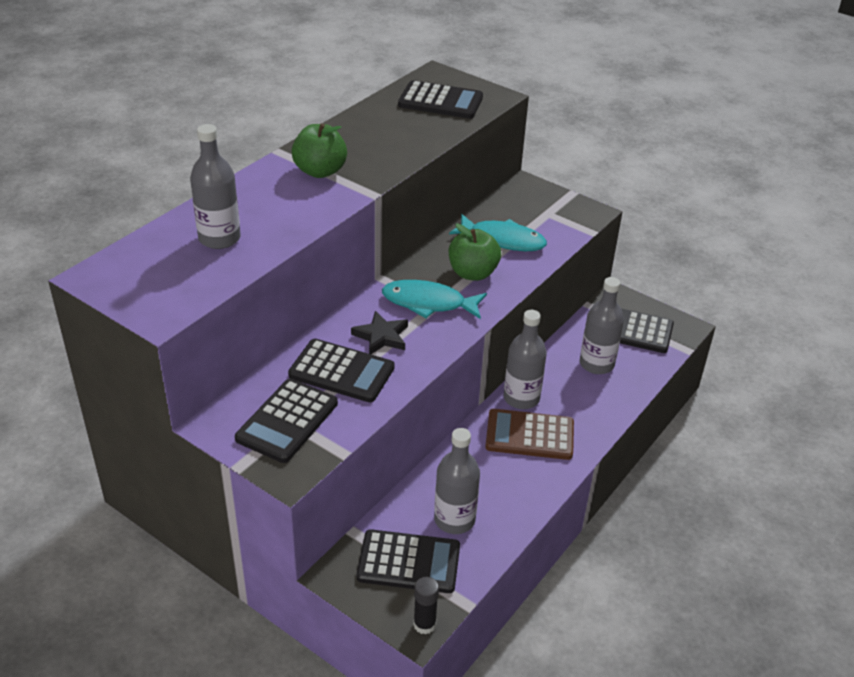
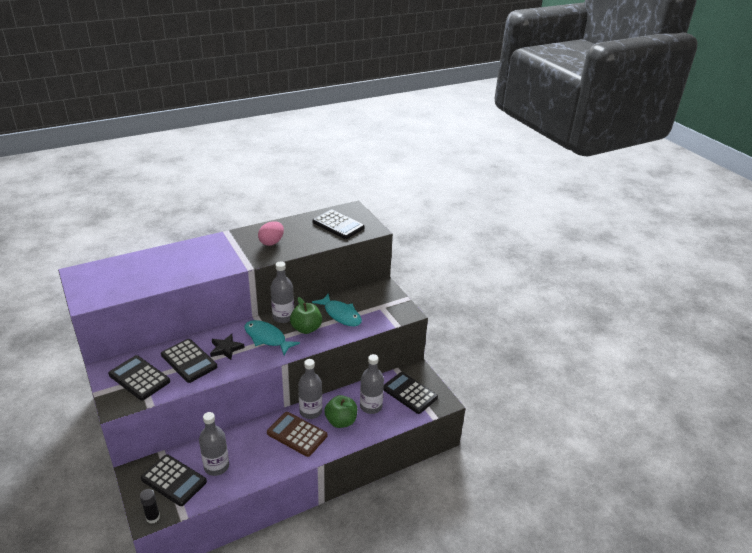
camera: 25 degrees right, 5 degrees down
grey bottle [190,124,241,249] -> grey bottle moved to [270,261,294,323]
black calculator [235,379,338,463] -> black calculator turned 75 degrees clockwise [108,355,170,401]
green apple [292,123,347,178] -> green apple moved to [324,395,357,428]
none -> pink egg [258,221,284,246]

